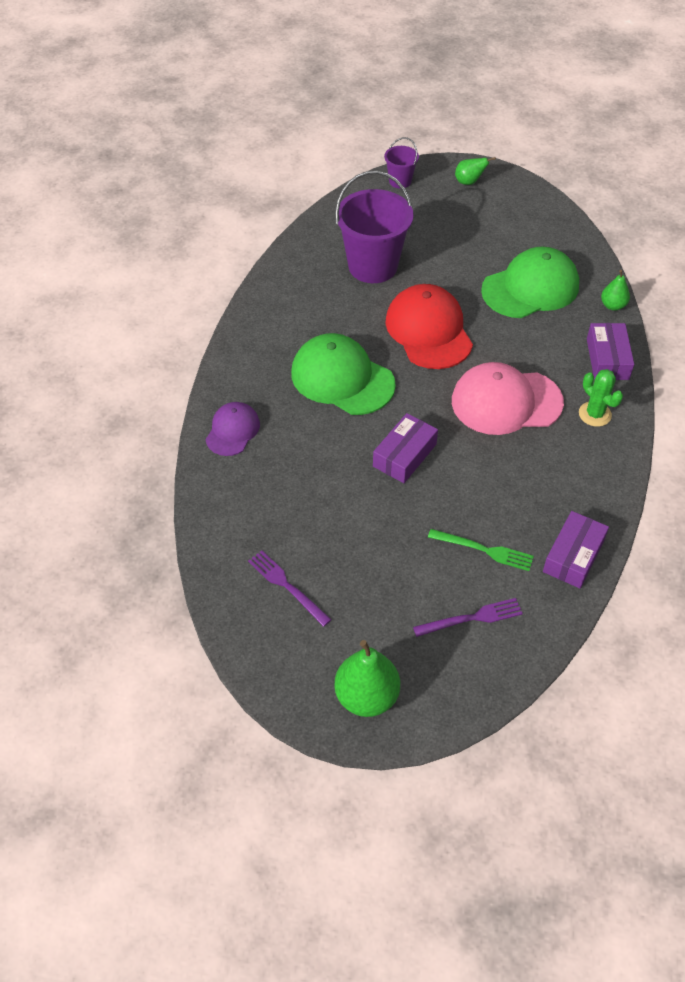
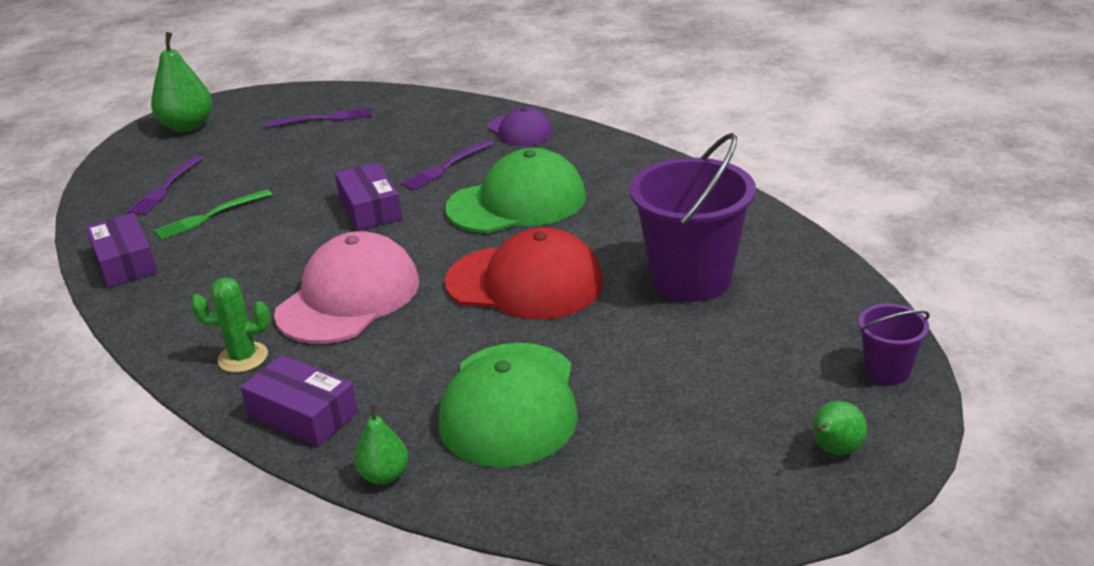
camera: 125 degrees right, 20 degrees down
none -> purple fork [401,140,494,190]

